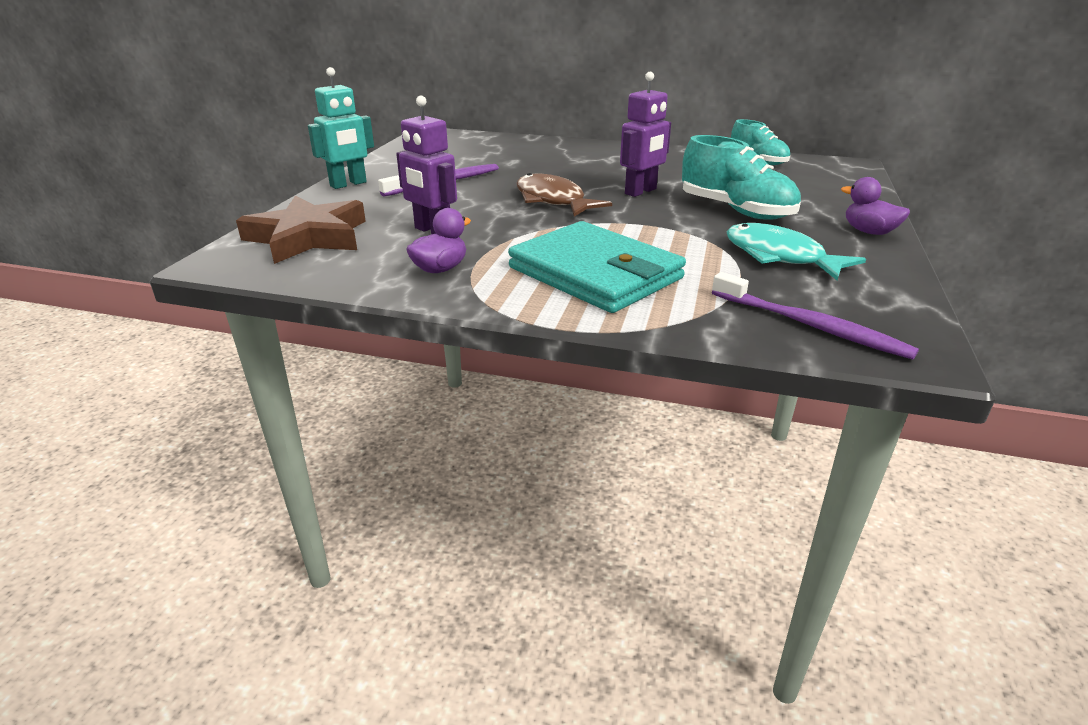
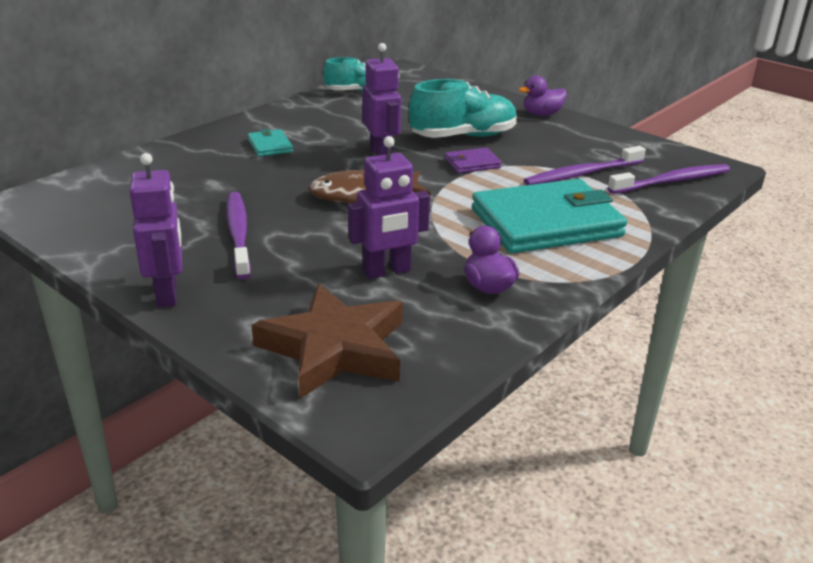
camera: 65 degrees left, 0 degrees up
turquoise robot [308,67,374,189] -> purple robot [130,153,182,308]
turquoise fish [726,223,866,281] -> none
none -> turquoise wallet [248,129,293,157]
none -> purple wallet [445,148,502,173]
none -> purple toothbrush [524,146,646,185]

